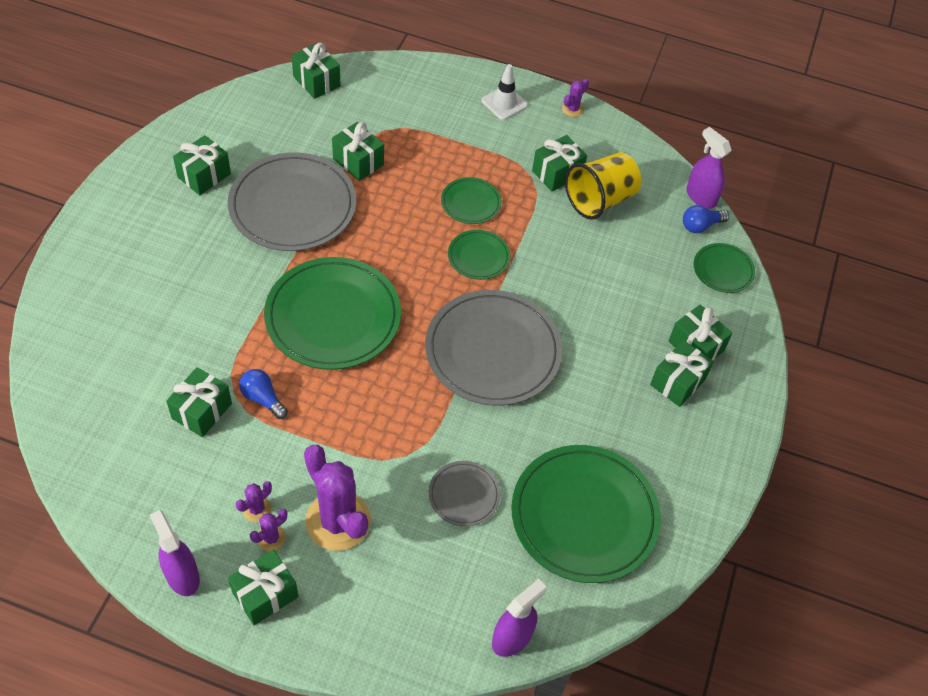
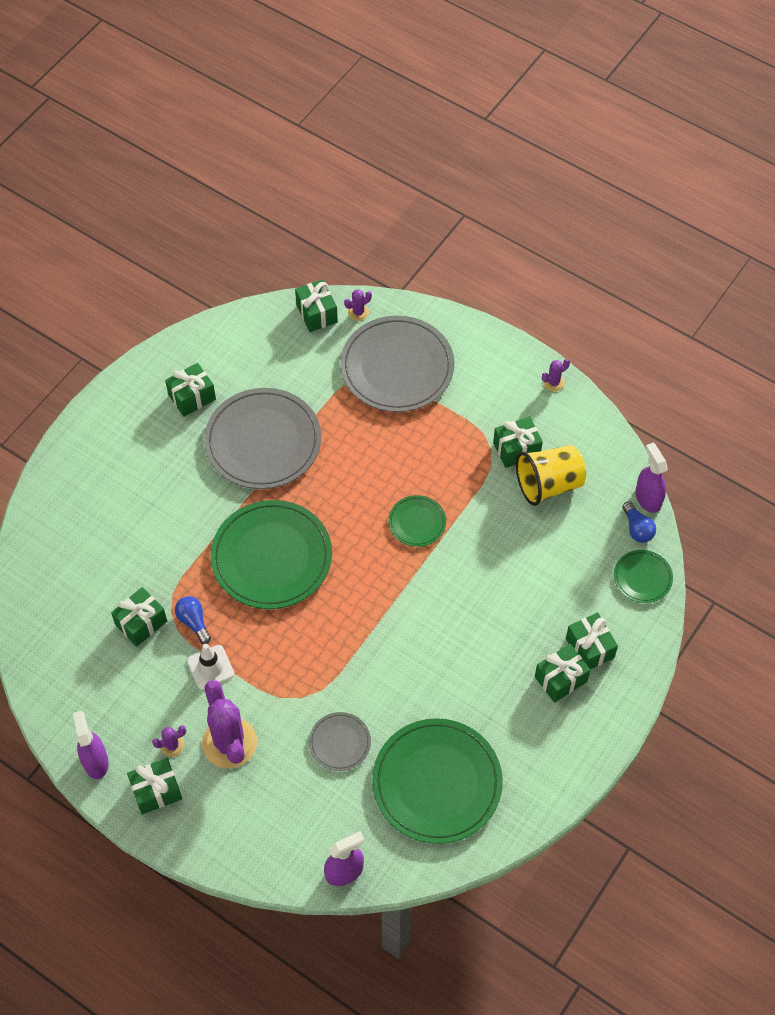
camera: 20 degrees right, 5 degrees up
purple cactus [236,481,272,522] -> purple cactus moved to [344,289,372,321]
green gift [332,122,384,181] -> none
grey plate [425,290,562,406] -> grey plate moved to [340,316,454,412]
green plate [441,177,501,224] -> none
white traffic cone [481,64,528,120] -> white traffic cone moved to [187,644,234,690]
blue light bulb [683,205,729,233] -> blue light bulb turned 105 degrees counterclockwise [622,501,656,543]

